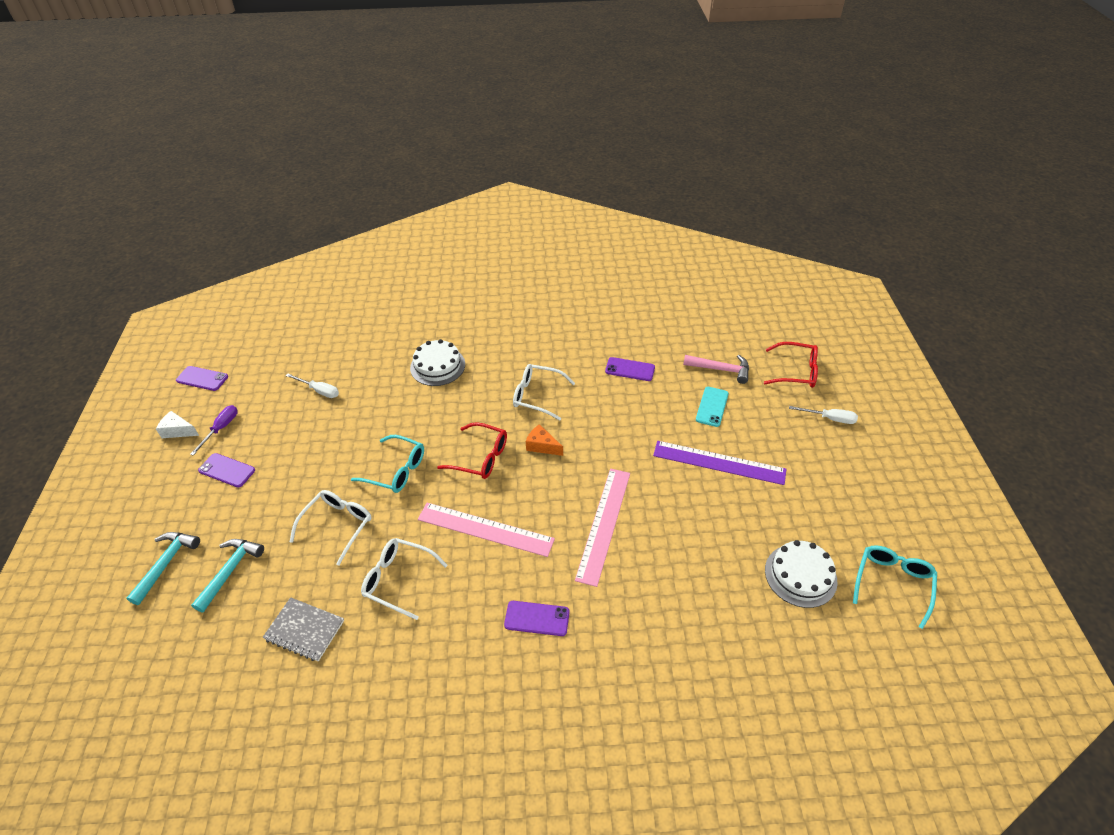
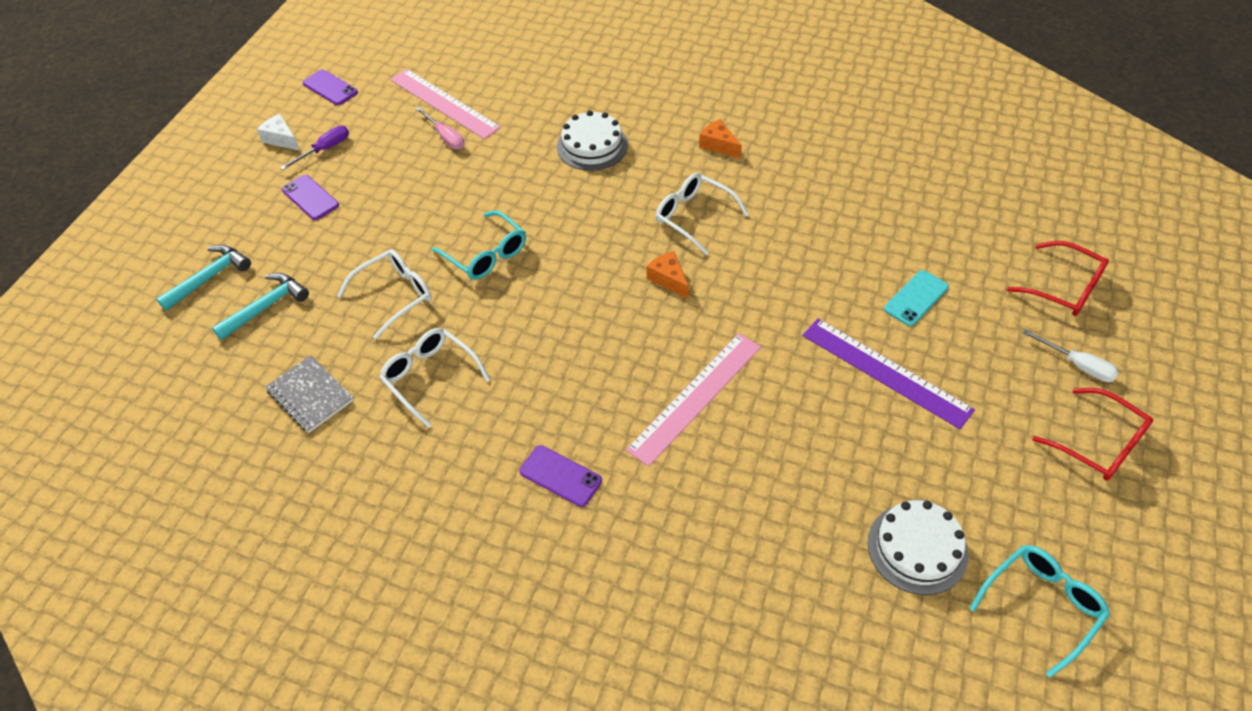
camera: 25 degrees right, 5 degrees up
white screwdriver [286,374,339,398] -> pink screwdriver [416,107,464,149]
pink ruler [418,503,555,557] -> pink ruler moved to [390,69,501,139]
red glasses [437,422,507,479] -> red glasses moved to [1032,388,1153,481]
purple phone [605,357,655,381] -> none
pink hammer [683,355,749,384] -> none
none -> orange cheese [699,119,742,159]

